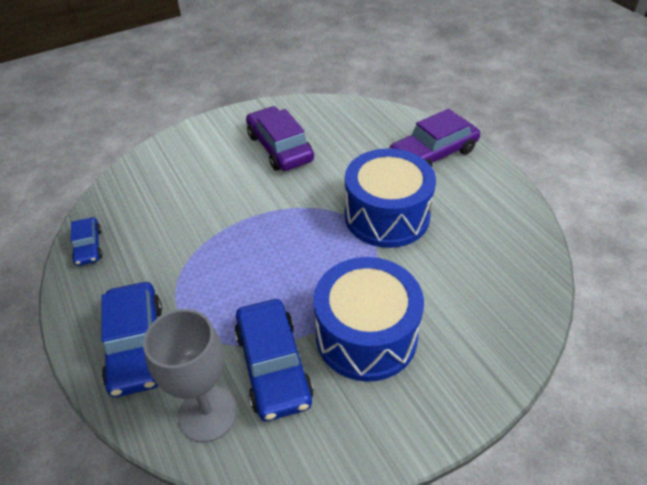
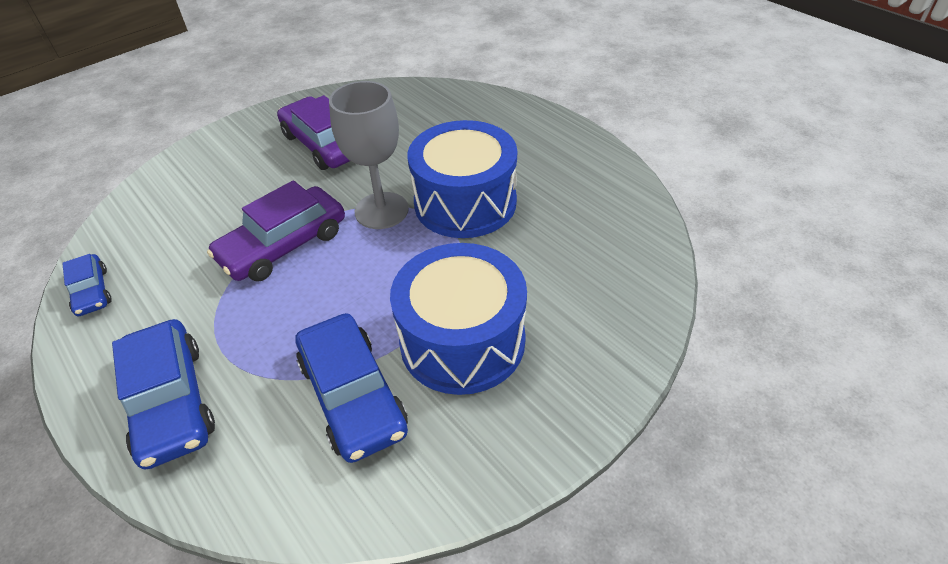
camera: 10 degrees left, 0 degrees up
grey goblet [143,309,237,442] -> grey goblet moved to [329,81,409,229]
purple car [389,109,480,167] -> purple car moved to [207,180,345,281]

